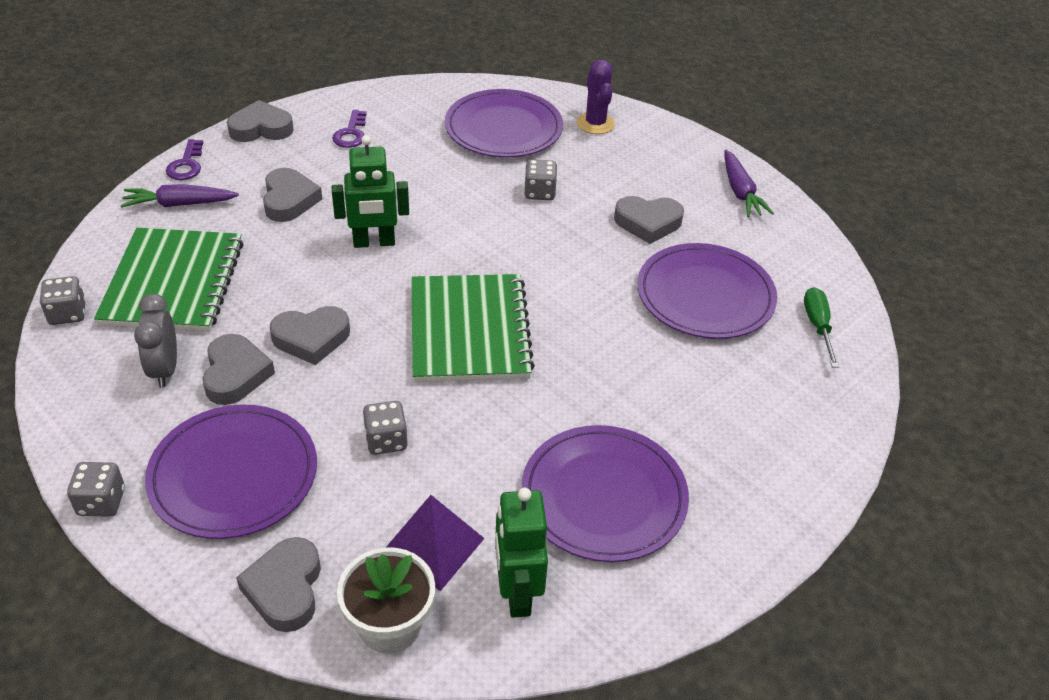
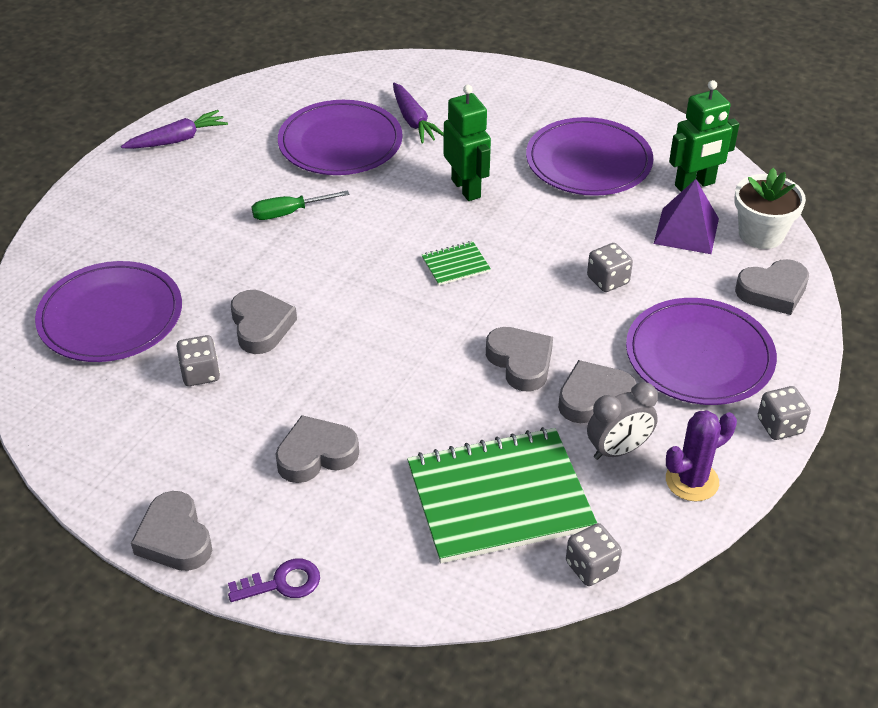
camera: 105 degrees left, 0 degrees up
purple carrot [120,184,239,208] -> purple carrot moved to [393,83,444,143]
purple key [332,110,367,148] -> none
green robot [332,135,409,248] -> green robot moved to [444,85,491,201]
green notebook [412,274,535,382] -> green notebook [422,241,491,286], size x0.42
grey dice [524,159,557,200] -> grey dice moved to [176,335,220,386]
purple cactus [577,60,615,134] -> purple cactus moved to [666,410,737,502]
grey heart [614,196,684,244] -> grey heart moved to [231,290,297,354]
green screwdriver [804,287,839,368] -> green screwdriver moved to [252,190,349,220]

